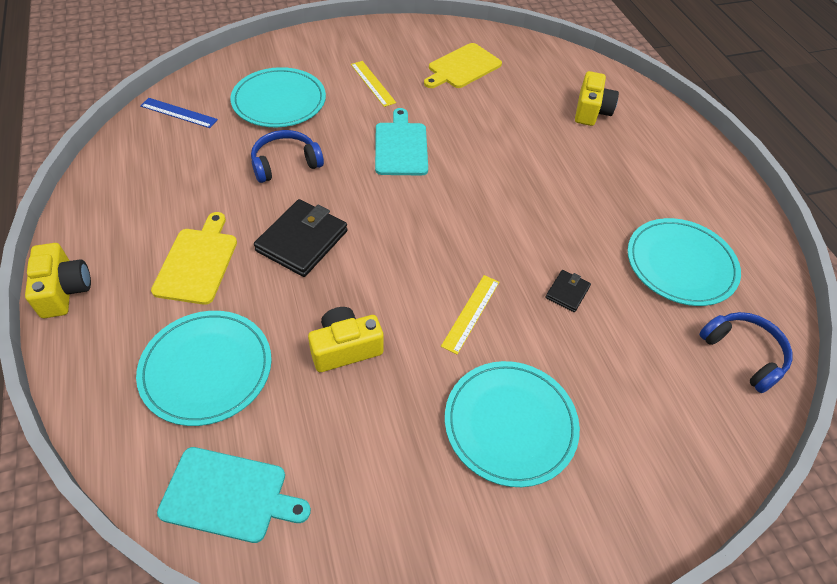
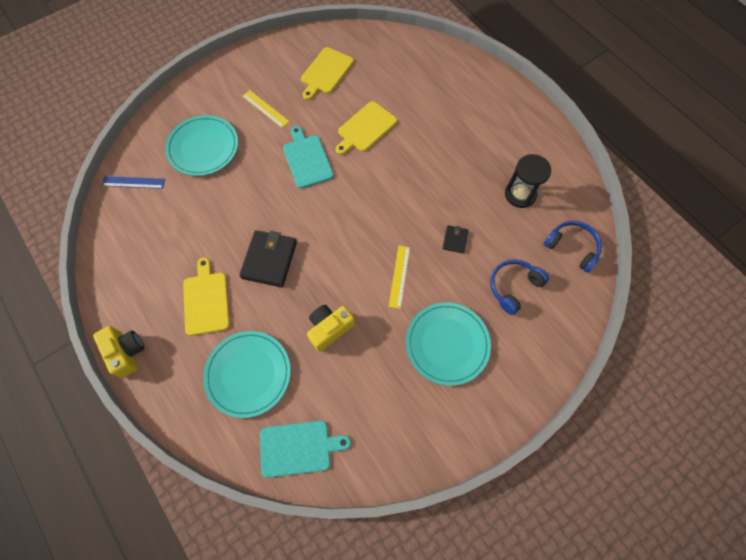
camera: 15 degrees left, 15 degrees up
blue headphones [251,130,324,183] -> blue headphones moved to [490,259,549,315]
yellow camera [575,71,619,126] -> none
turquoise plate [627,218,741,306] -> black hourglass [505,154,551,208]
none -> yellow cutting board [336,101,397,155]

